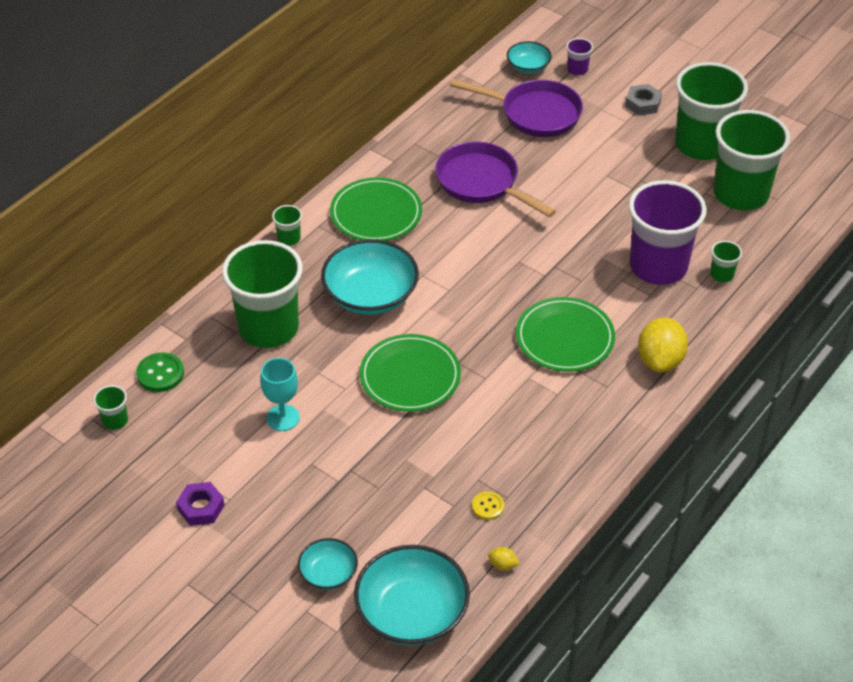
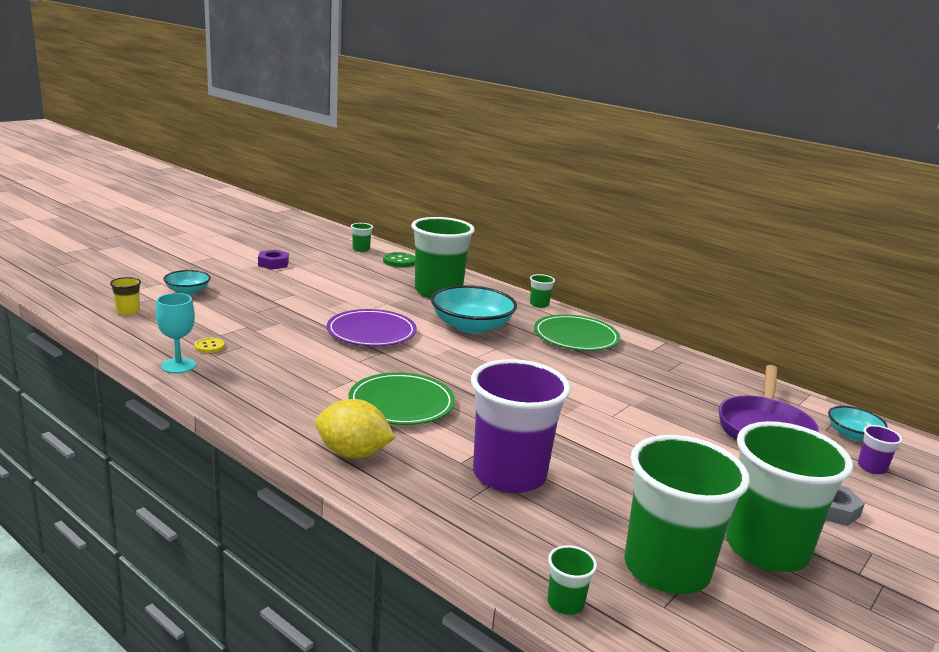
camera: 90 degrees right, 25 degrees down
turquoise goblet [260,358,300,431] -> turquoise goblet moved to [156,293,196,373]
turquoise bowl [354,545,470,646] -> yellow cup [110,277,141,315]
green plate [360,334,461,412] -> purple plate [326,309,417,346]
purple pan [435,142,556,217] -> none
yellow lemon [488,547,520,570] -> none
green cup [710,241,742,282] -> green cup moved to [547,545,597,615]

